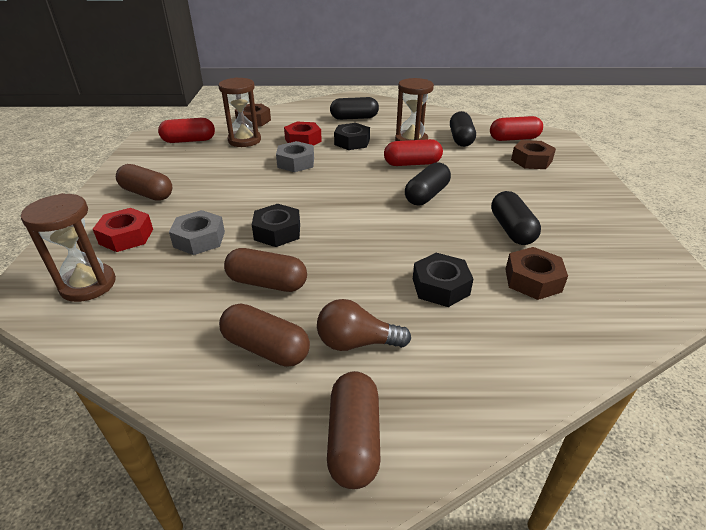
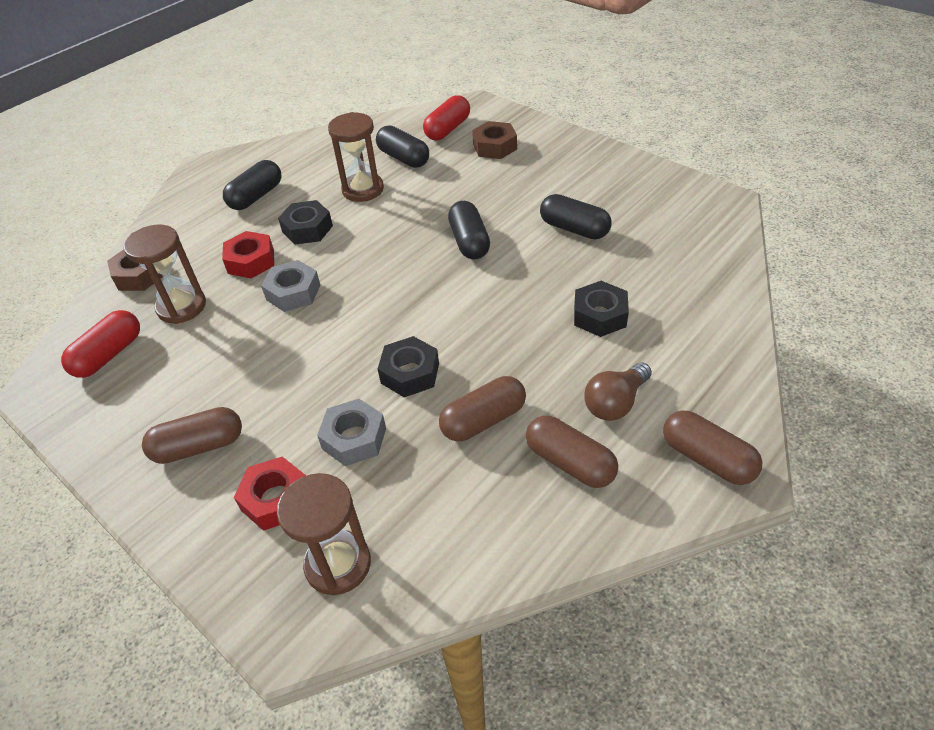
camera: 45 degrees left, 10 degrees up
brown capsule [219,303,310,367] -> brown capsule turned 60 degrees clockwise [526,416,618,488]
red capsule [384,139,443,166] -> none
brown nut [505,247,568,300] -> none

